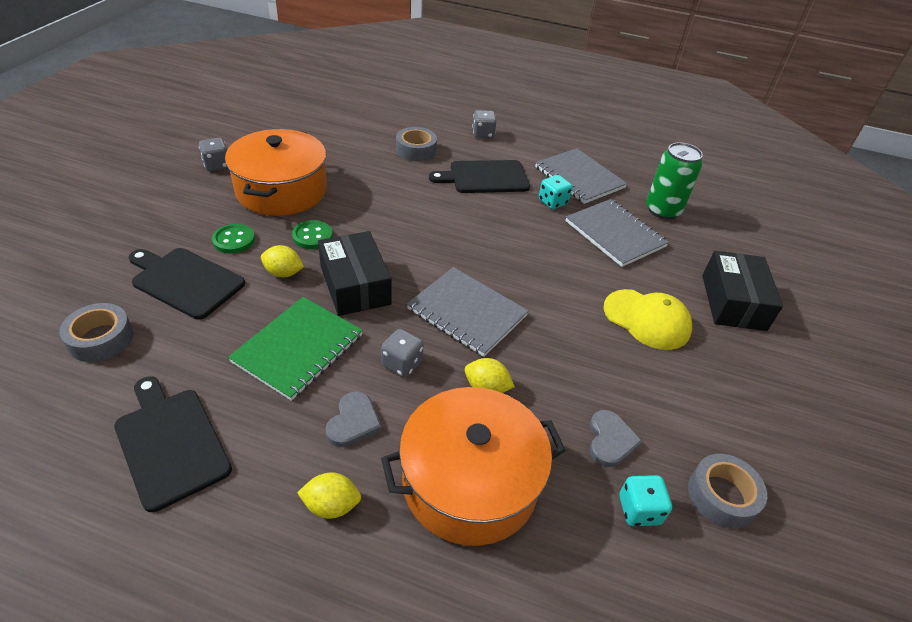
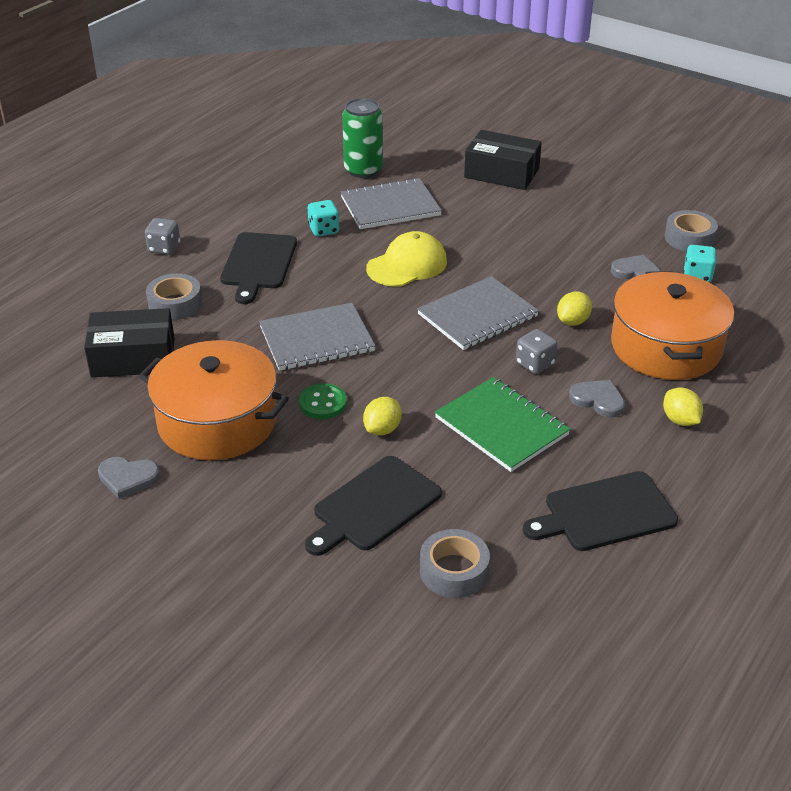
camera: 70 degrees left, 5 degrees down
grey dice [199,138,227,171] -> grey heart [98,457,160,499]
green button [212,224,255,254] -> none
yellow lemon [297,473,361,519] -> yellow lemon turned 45 degrees counterclockwise [663,387,703,426]
black box [318,231,392,316] -> black box moved to [84,308,174,377]
grey notebook [535,148,628,204] -> grey notebook moved to [259,303,375,371]
yellow cap [604,289,692,350] -> yellow cap moved to [366,231,447,287]

